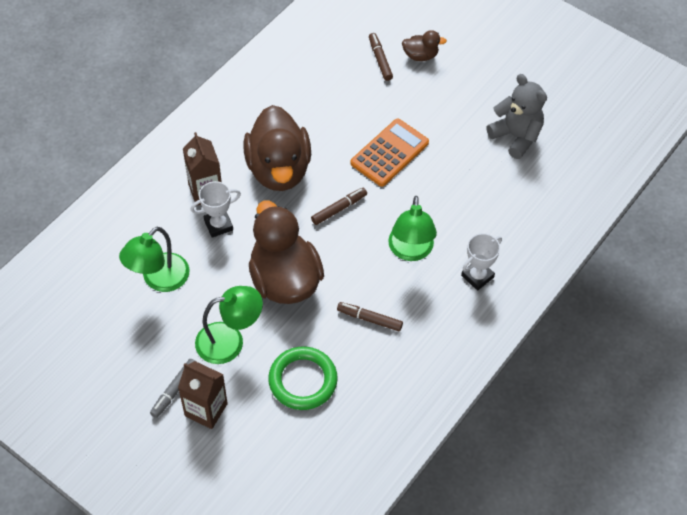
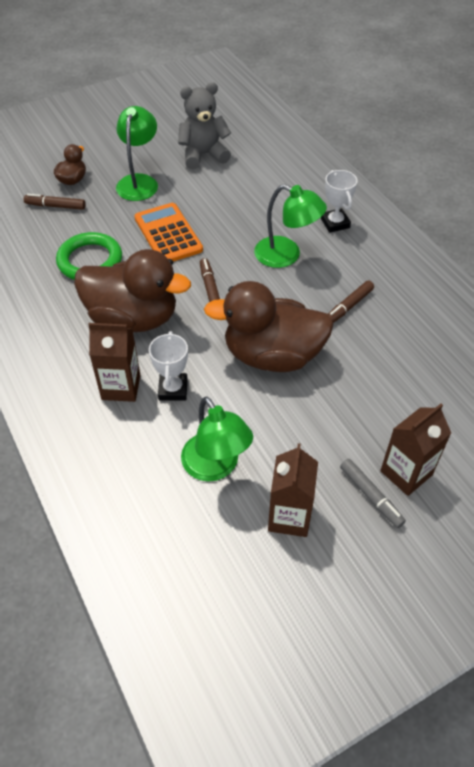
camera: 65 degrees left, 5 degrees down
green lamp [195,286,263,364] -> green lamp moved to [116,106,158,201]
green ring [268,346,338,410] -> green ring moved to [56,232,122,280]
none -> brown carton [268,443,318,537]

